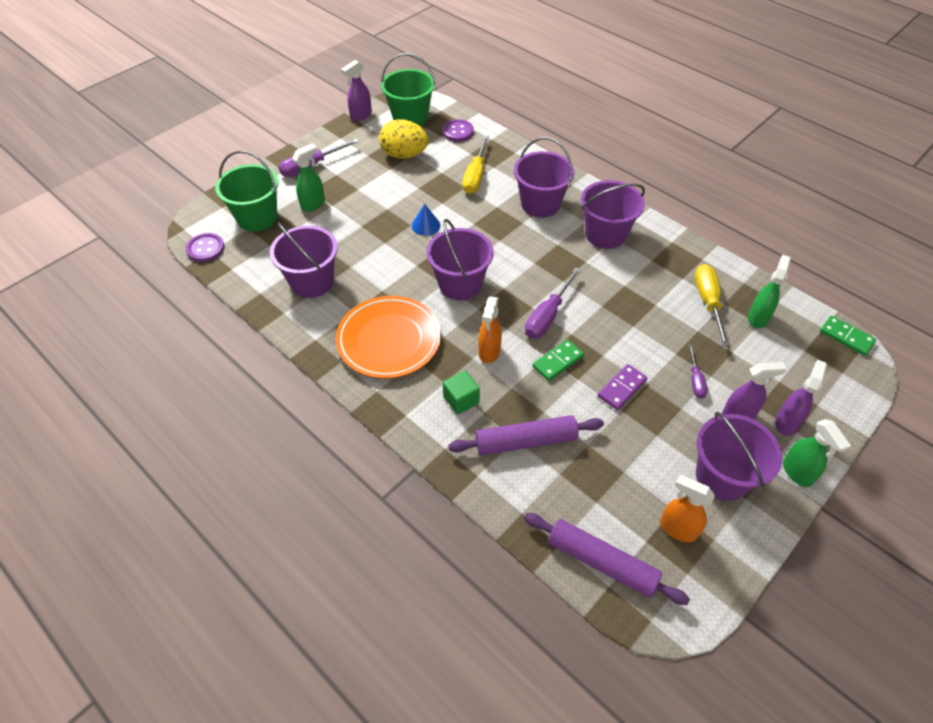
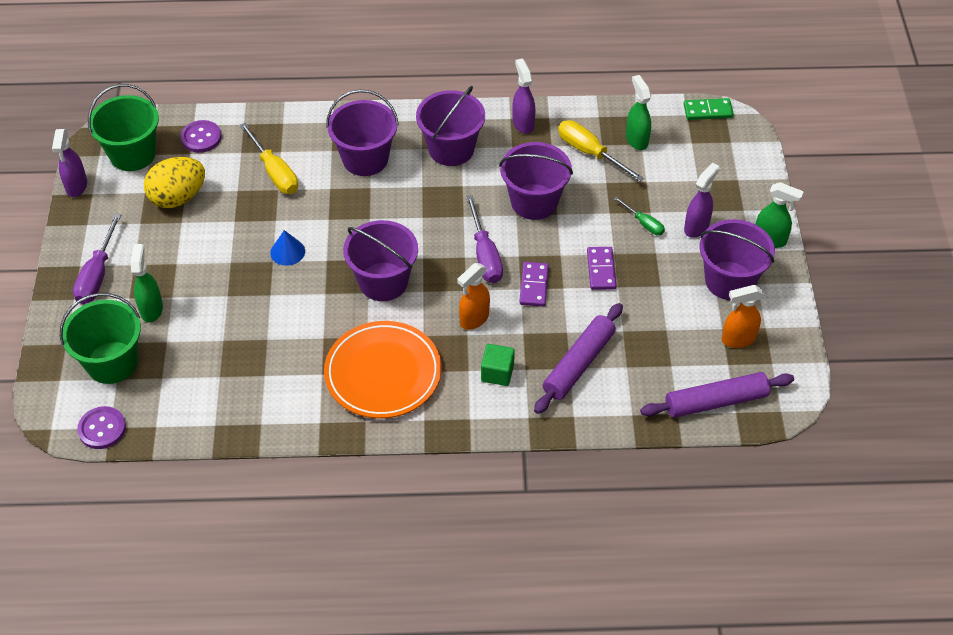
camera: 45 degrees left, 0 degrees up
purple bucket [270,222,338,298] -> purple bucket moved to [499,142,573,220]
orange spray bottle [478,296,502,363] -> orange spray bottle turned 75 degrees clockwise [457,263,490,330]
green domino [533,339,584,381] -> purple domino [519,262,549,307]
purple screwdriver [688,344,708,399] -> green screwdriver [614,197,665,235]
purple spray bottle [775,360,827,436] -> purple spray bottle moved to [512,58,535,134]

